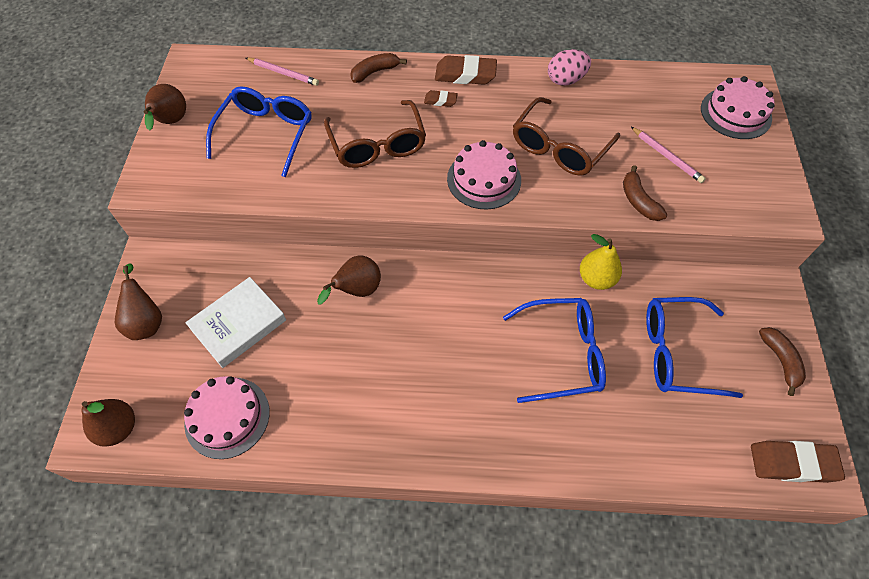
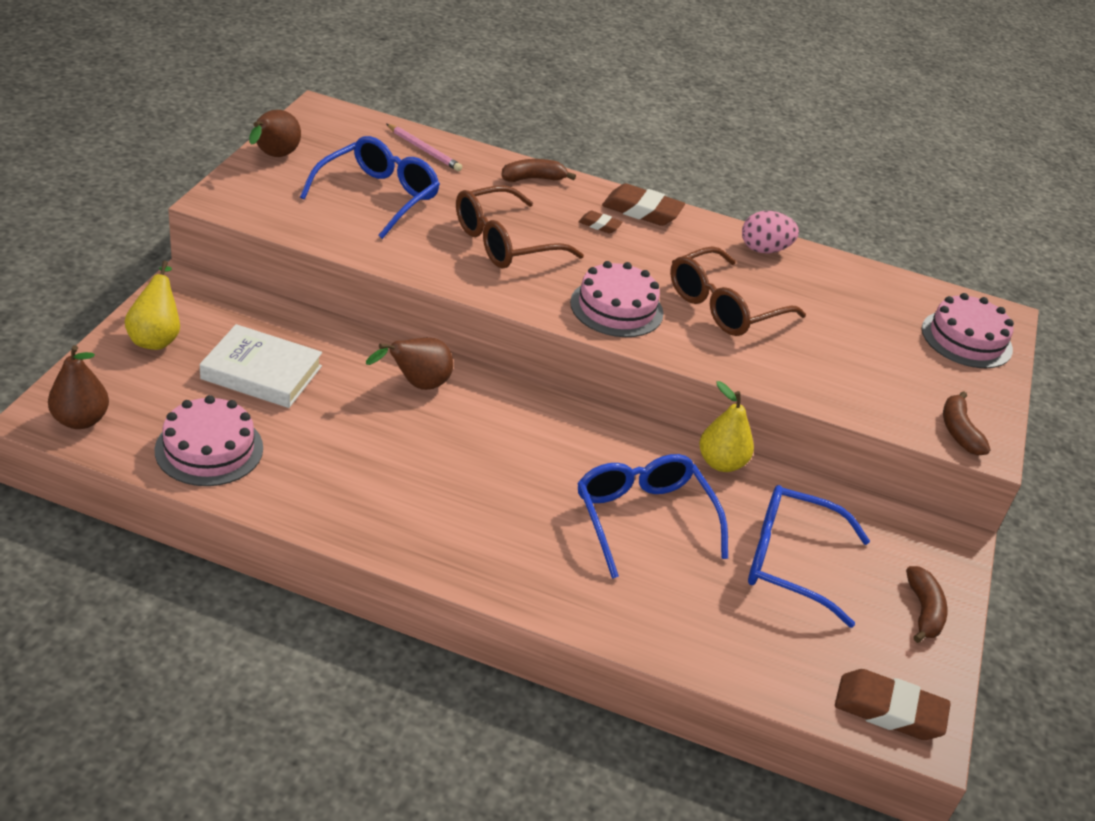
camera: 10 degrees right, 20 degrees down
brown pear [115,263,162,340] -> yellow pear [125,261,180,350]
white book [185,277,286,368] -> white book turned 45 degrees clockwise [200,324,322,408]
brown glasses [324,100,426,168] -> brown glasses turned 60 degrees clockwise [456,185,584,268]
blue glasses [503,298,606,403] -> blue glasses turned 120 degrees counterclockwise [577,454,728,579]
brown banana [623,165,668,221] -> brown banana moved to [943,391,991,455]
pink pencil [631,127,706,183] -> none

